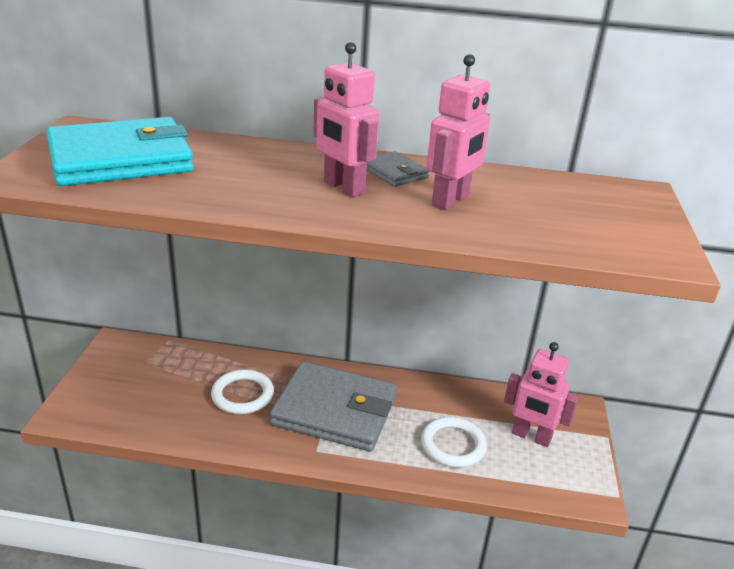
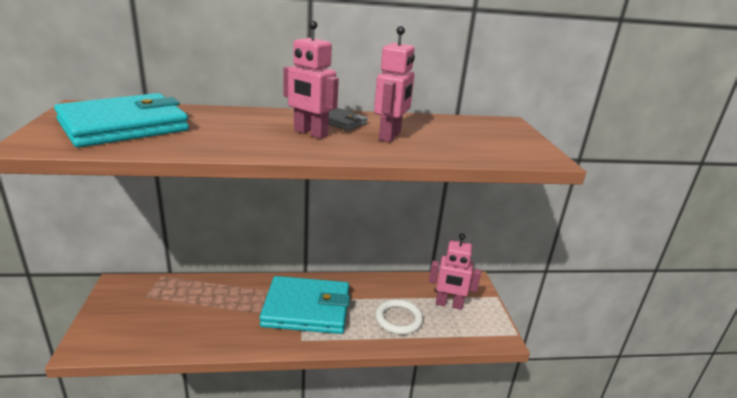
camera: 15 degrees left, 5 degrees down
white ring [211,369,274,414] -> none
grey wallet [270,361,397,452] -> turquoise wallet [259,276,350,334]

